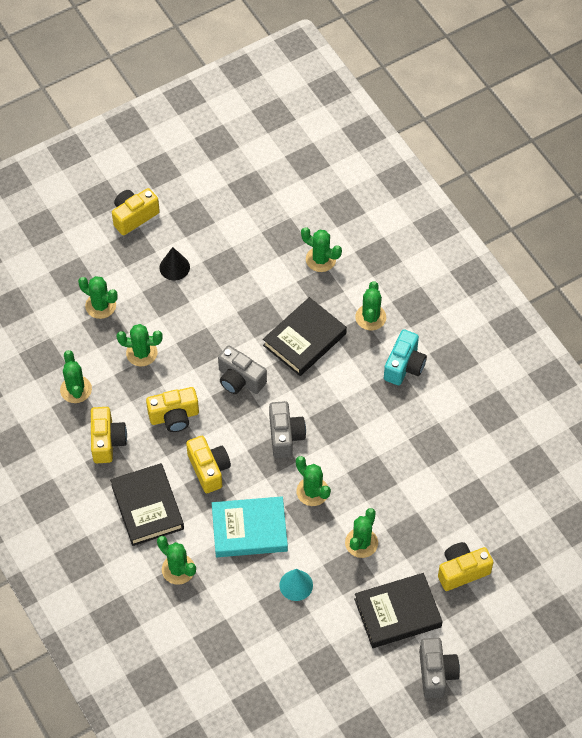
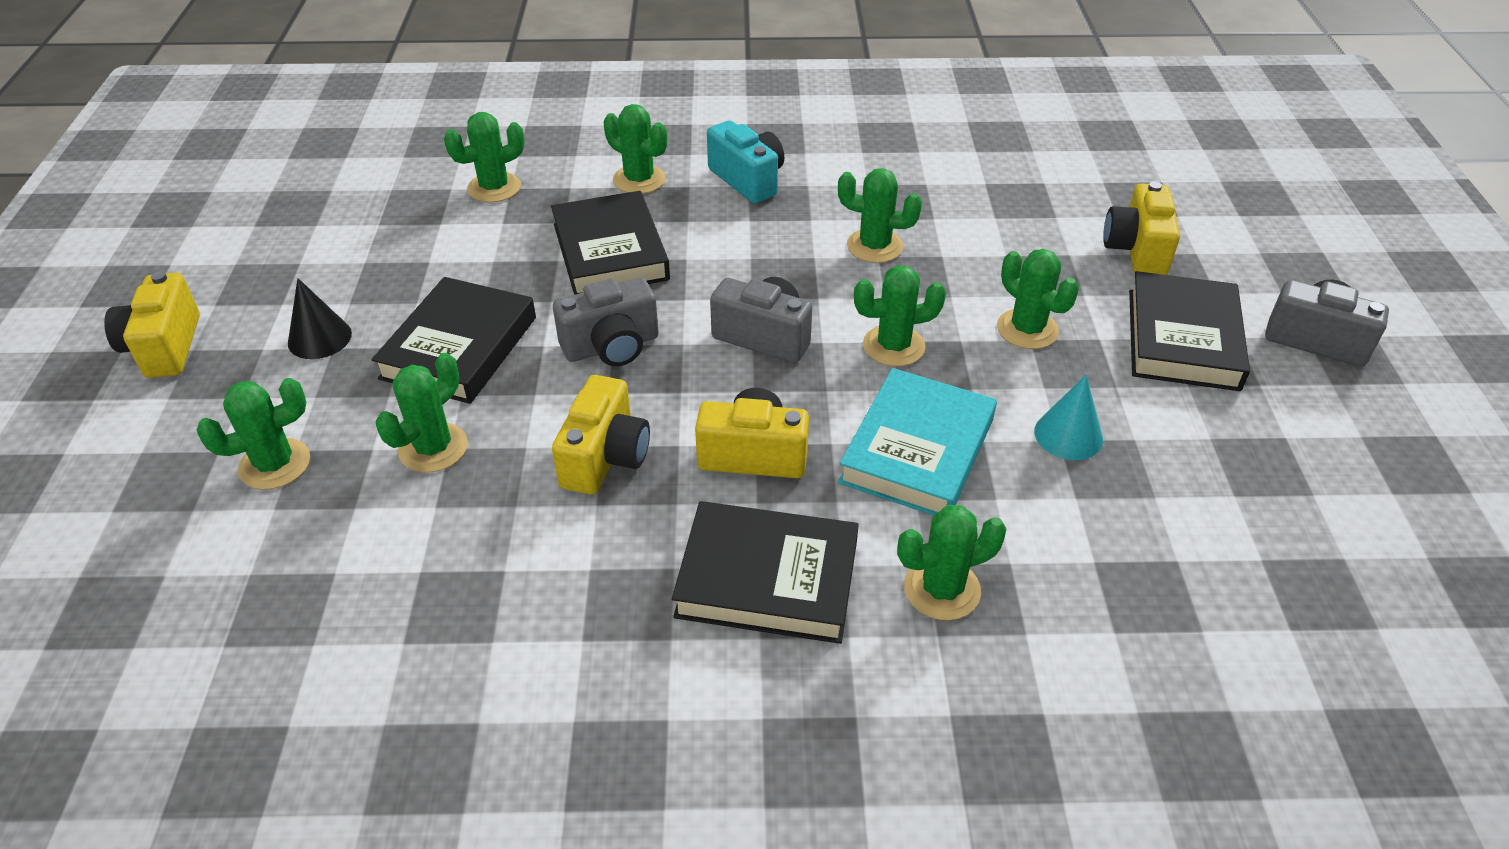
camera: 60 degrees left, 15 degrees down
green cactus [60,350,92,403] -> green cactus moved to [838,168,922,263]
yellow camera [91,407,127,463] -> none
none -> black book [372,277,536,404]

